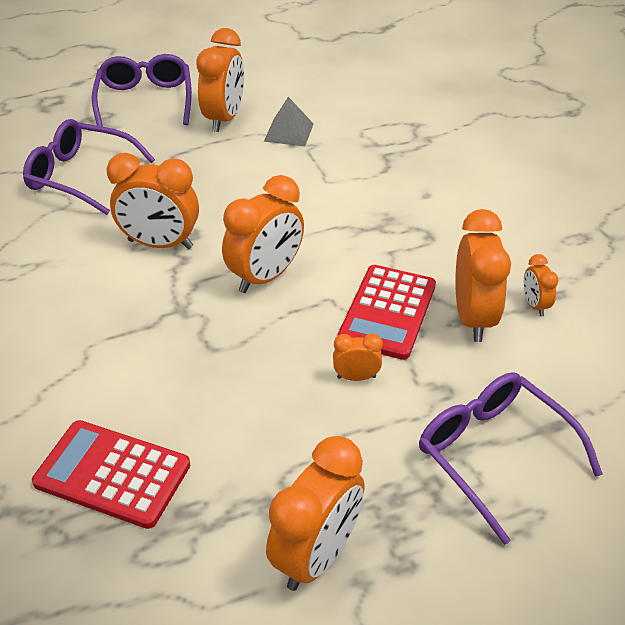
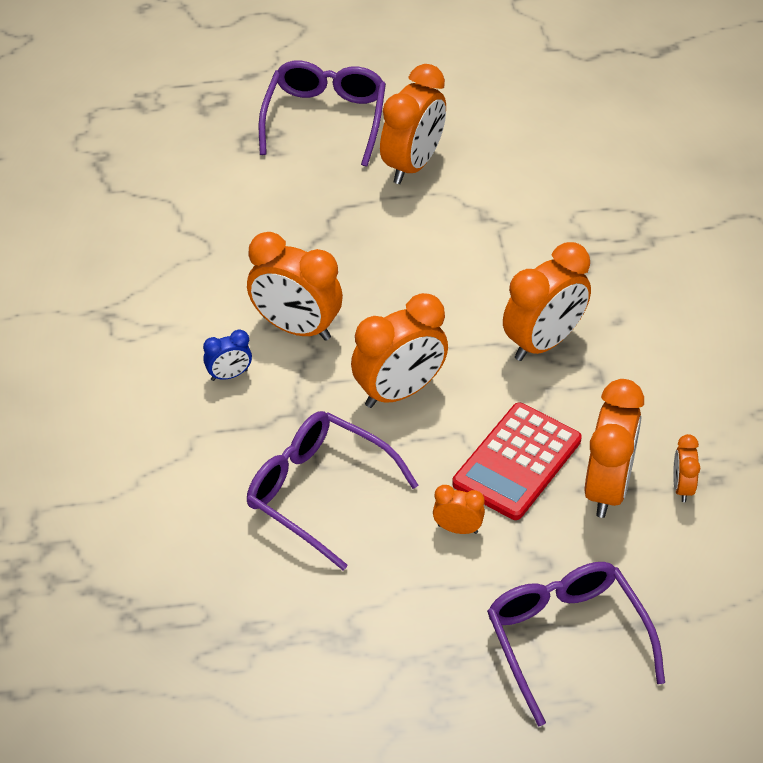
camera: 15 degrees right, 5 degrees up
purple glasses [23,119,155,215] -> purple glasses moved to [247,411,419,571]
red calculator [32,420,190,529] -> none
grey pyramid [264,97,314,146] -> none
orange clock [266,436,364,591] -> orange clock moved to [503,242,591,361]
none -> blue clock [203,330,252,381]

